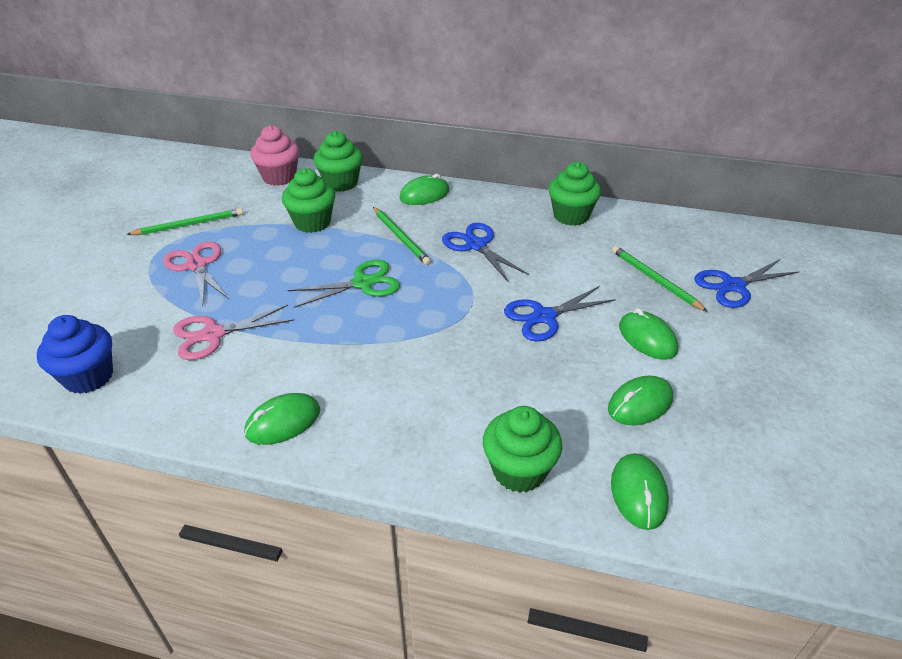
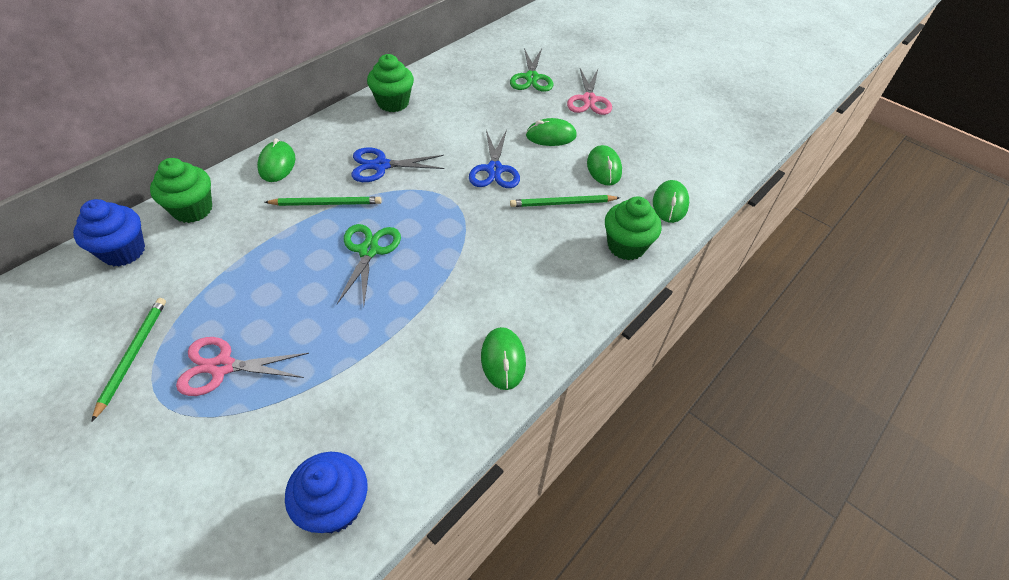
camera: 65 degrees left, 10 degrees up
pink scissors [173,305,294,360] -> pink scissors moved to [567,68,612,115]
pink cupcake [250,125,300,186] -> blue cupcake [73,199,145,266]
green cupcake [282,168,335,233] -> none
green mouse [611,453,669,530] -> green mouse turned 75 degrees clockwise [653,180,689,223]
green pencil [612,246,708,312] -> green pencil moved to [510,195,620,207]
blue scissors [694,259,800,308] -> green scissors [510,48,553,92]

